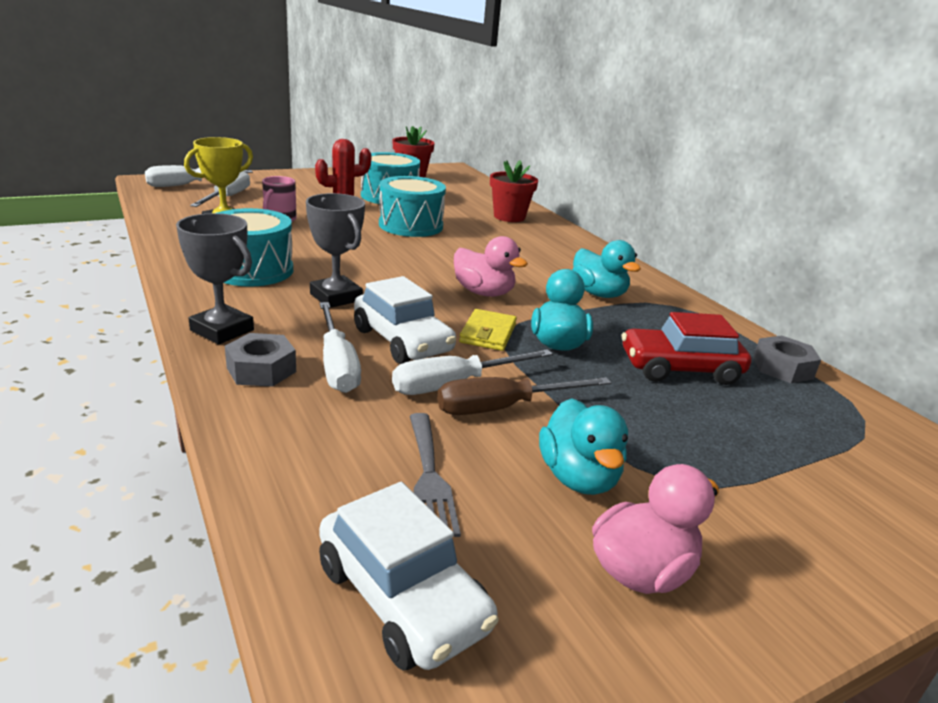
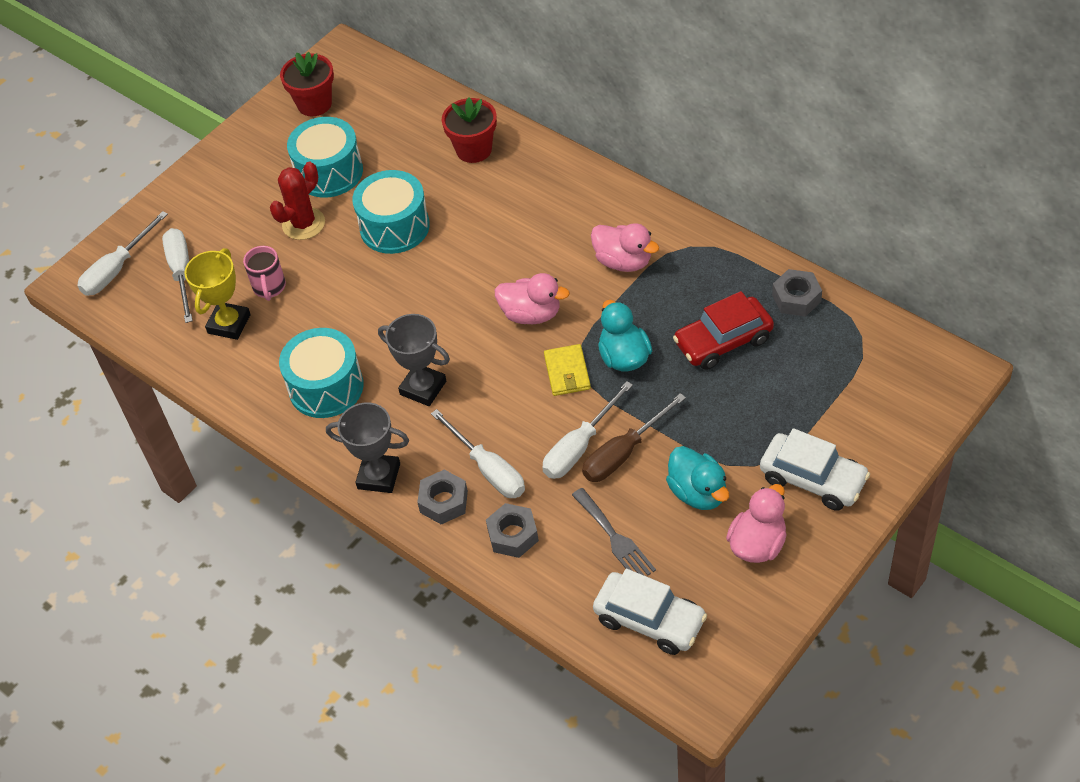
camera: 15 degrees left, 25 degrees up
white car [354,276,456,364] -> white car moved to [760,428,870,511]
turquoise duck [572,240,641,298] -> pink duck [591,223,659,272]
none -> grey nut [486,503,539,558]

